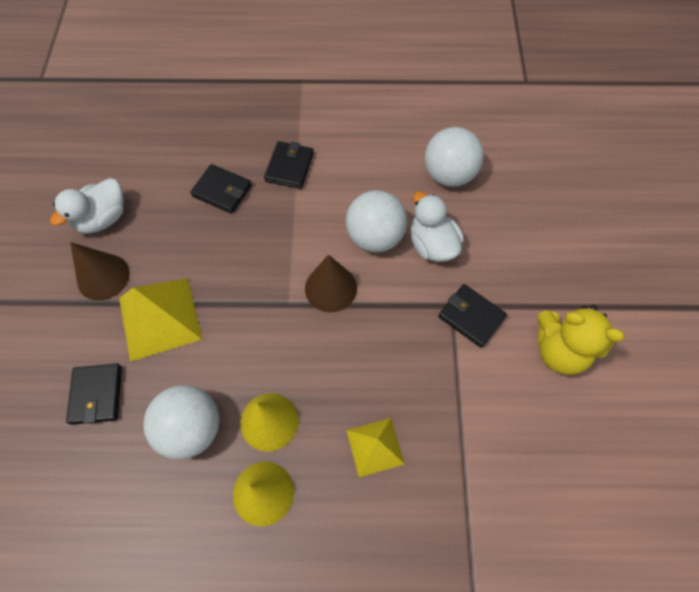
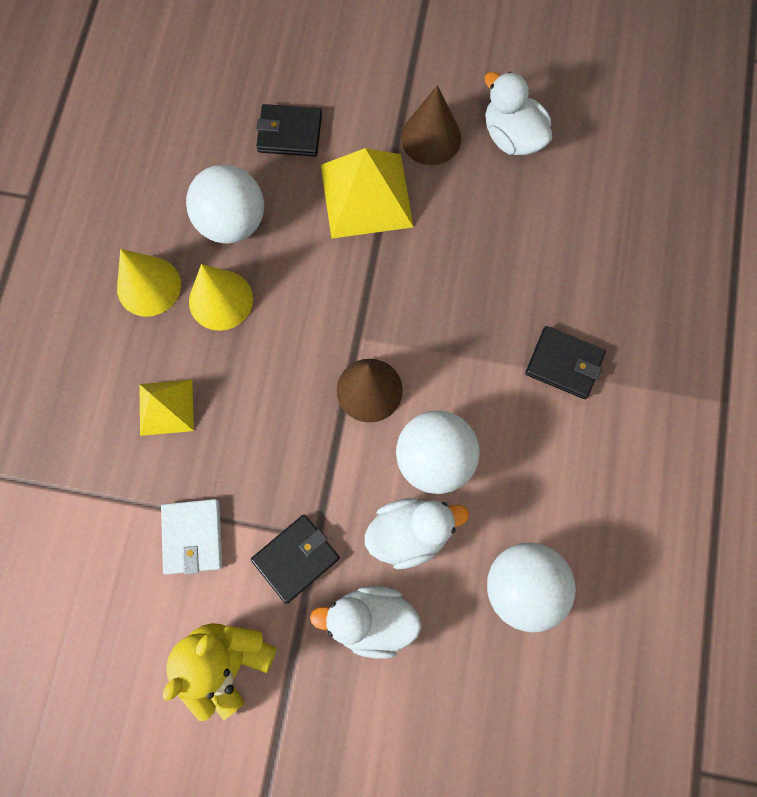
camera: 100 degrees right, 10 degrees up
black wallet [190,164,252,214] -> none
none -> white wallet [161,499,223,575]
none -> white duck [310,586,422,659]

